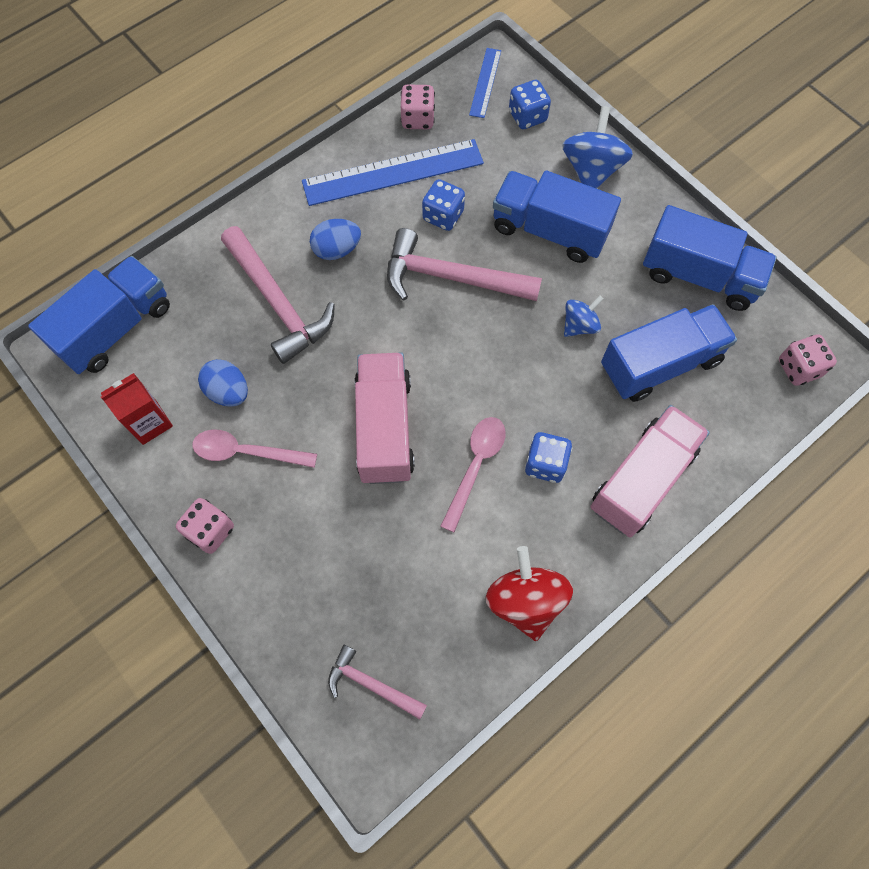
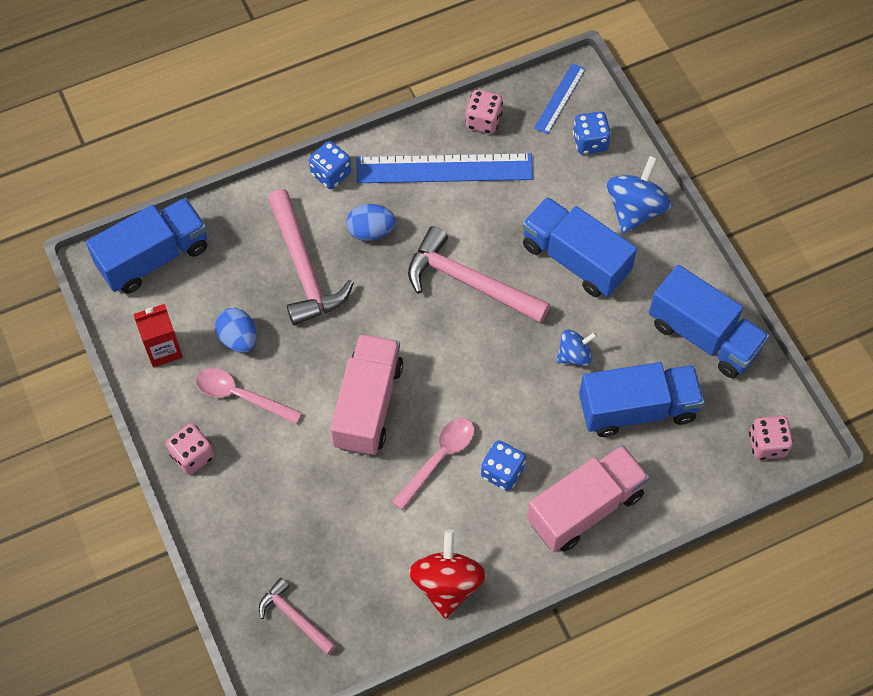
camera: 15 degrees right, 5 degrees down
blue dice [422,179,465,231] -> blue dice moved to [309,141,351,189]

